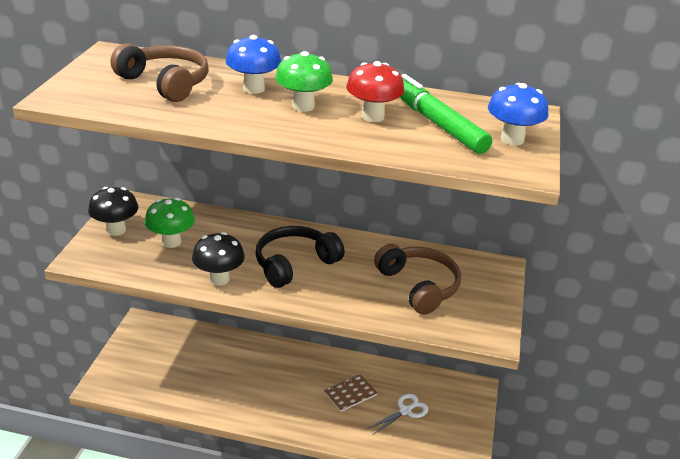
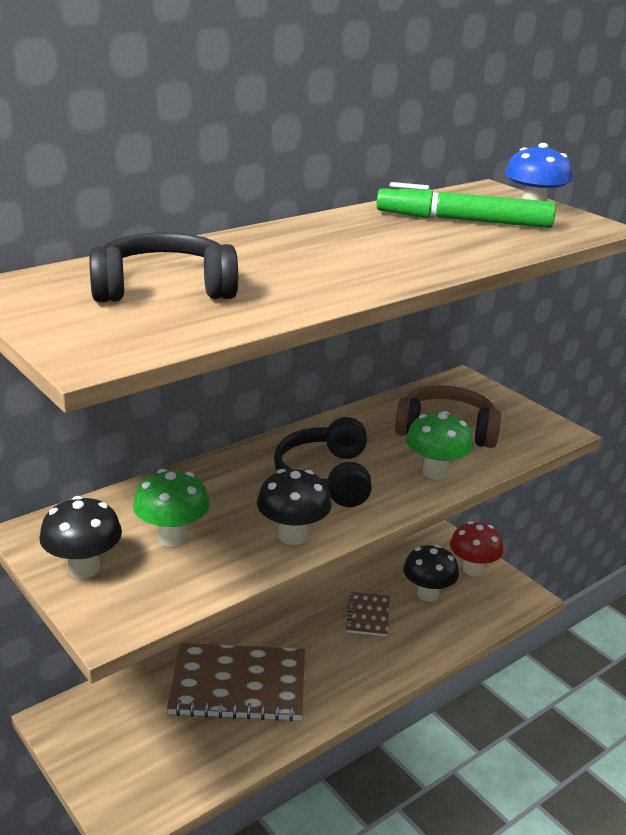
camera: 50 degrees left, 5 degrees down
brown headphones [110,43,209,102] -> black headphones [89,232,238,302]
blue mushroom [226,35,281,94] -> none
green mushroom [275,51,333,112] -> green mushroom moved to [406,411,473,480]
red mushroom [346,61,404,122] -> red mushroom moved to [450,521,504,576]
white scissors [367,394,428,435] -> black mushroom [403,545,459,602]
none -> brown notebook [167,643,305,721]

